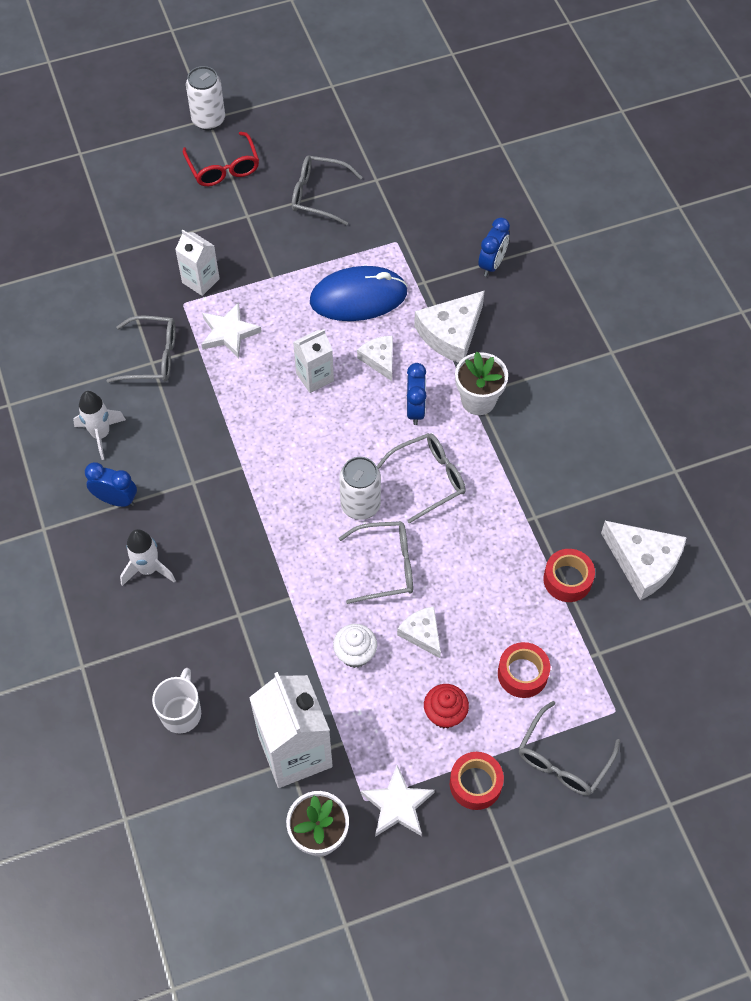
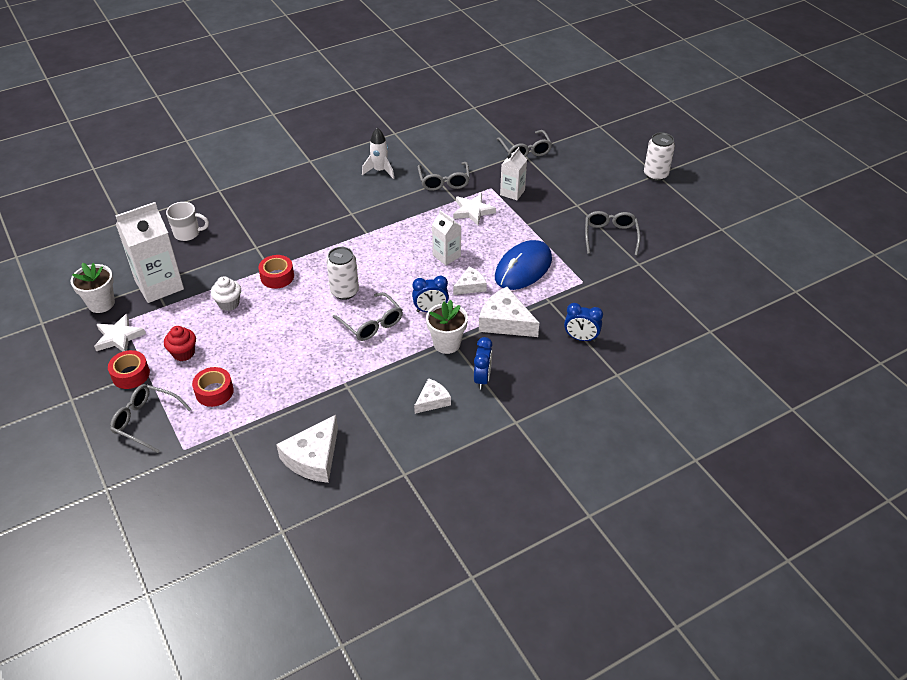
camera: 80 degrees right, 15 degrees down
blue clock [85,462,137,507] -> blue clock moved to [474,337,493,390]
white rocket [120,529,176,586] -> none
red glasses [183,132,259,186] -> none
blue mouse [310,266,408,321] -> blue mouse turned 60 degrees clockwise [495,240,552,290]
grey glasses [339,521,413,604] -> grey glasses moved to [496,130,552,157]
white cheese [397,606,441,658] -> white cheese moved to [414,378,451,414]
red tape [543,549,595,602] -> red tape moved to [258,255,294,289]

